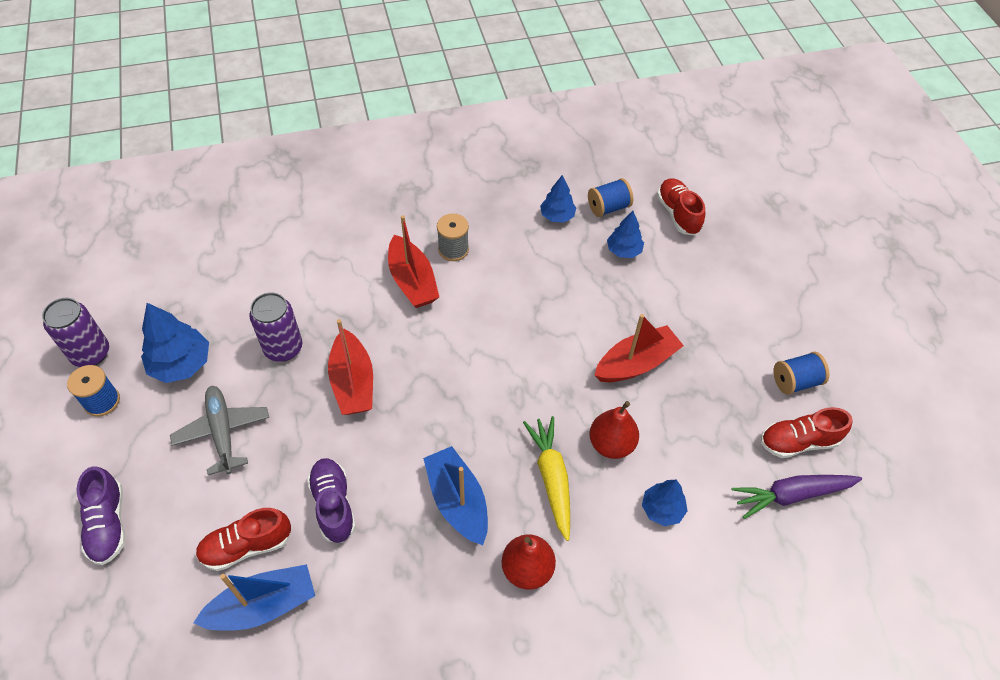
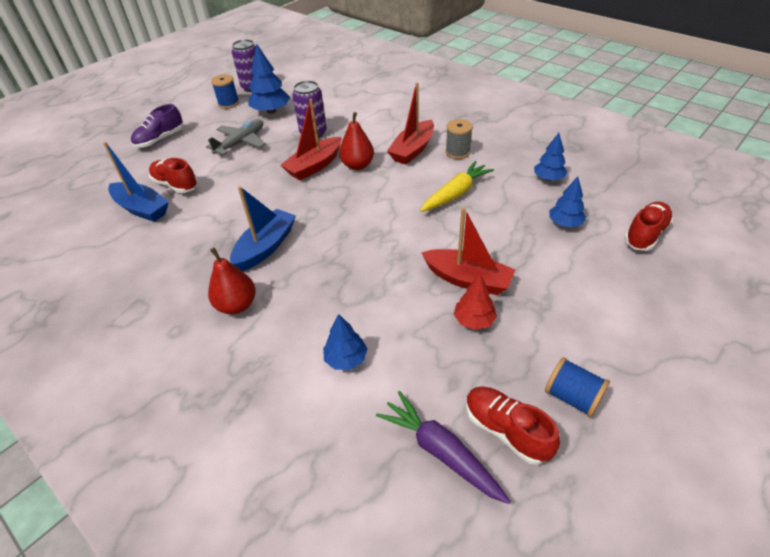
camera: 60 degrees right, 10 degrees down
purple shoe [307,458,356,543] -> none
yellow carrot [523,416,570,541] -> yellow carrot moved to [420,161,494,212]
blue spool [588,178,633,217] -> none
red pear [589,401,639,459] -> red pear moved to [339,112,374,170]
none -> red tree [454,274,497,330]

